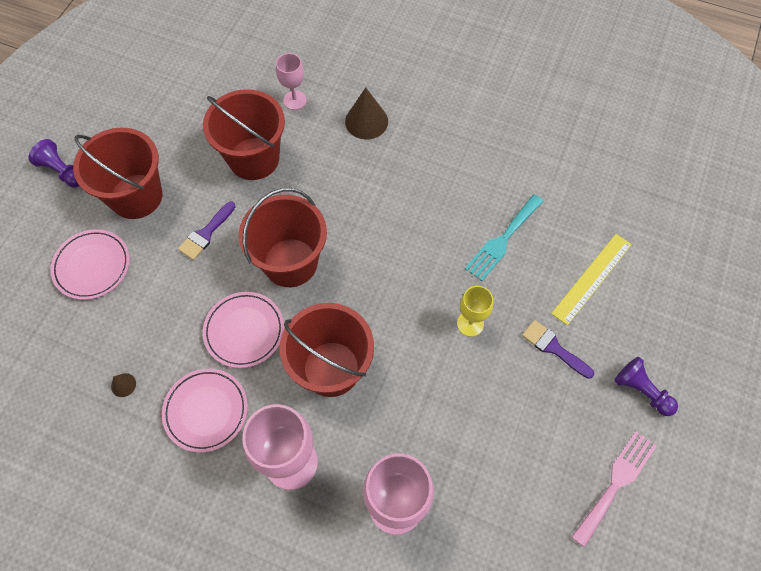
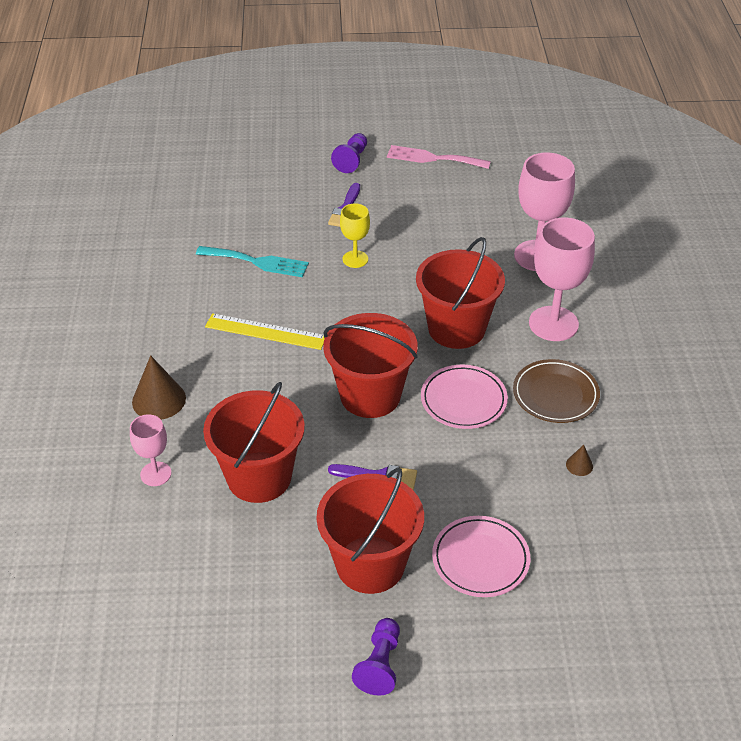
camera: 115 degrees left, 20 degrees down
pink plate [162,369,248,453] -> brown plate [513,359,600,423]
yellow ruler [551,234,632,325] -> yellow ruler moved to [205,313,325,350]

